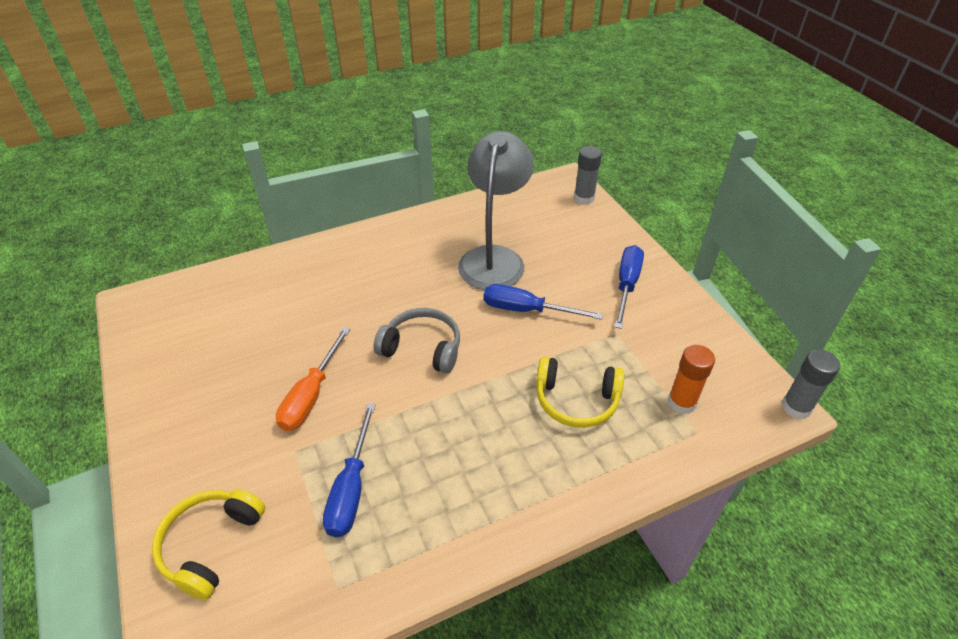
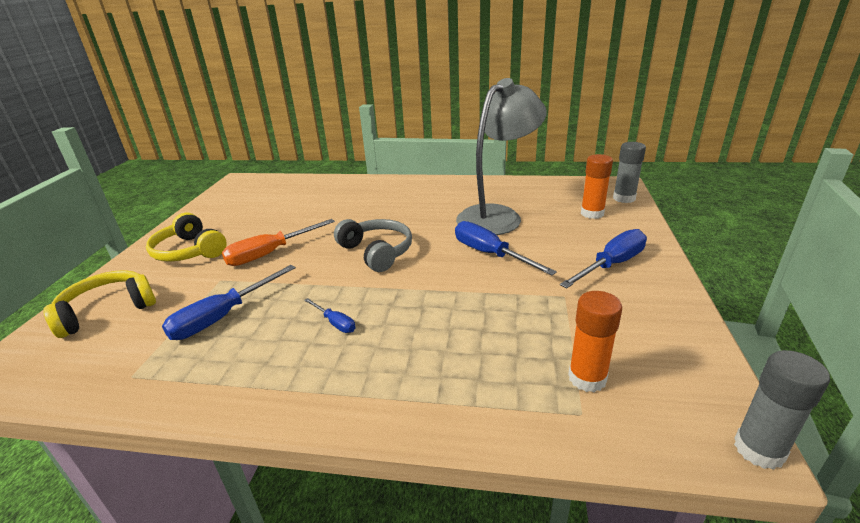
camera: 35 degrees right, 15 degrees down
yellow headphones [536,357,624,428] -> yellow headphones moved to [146,213,227,262]
none -> blue screwdriver [304,298,356,333]
none -> orange glue stick [581,154,613,219]

